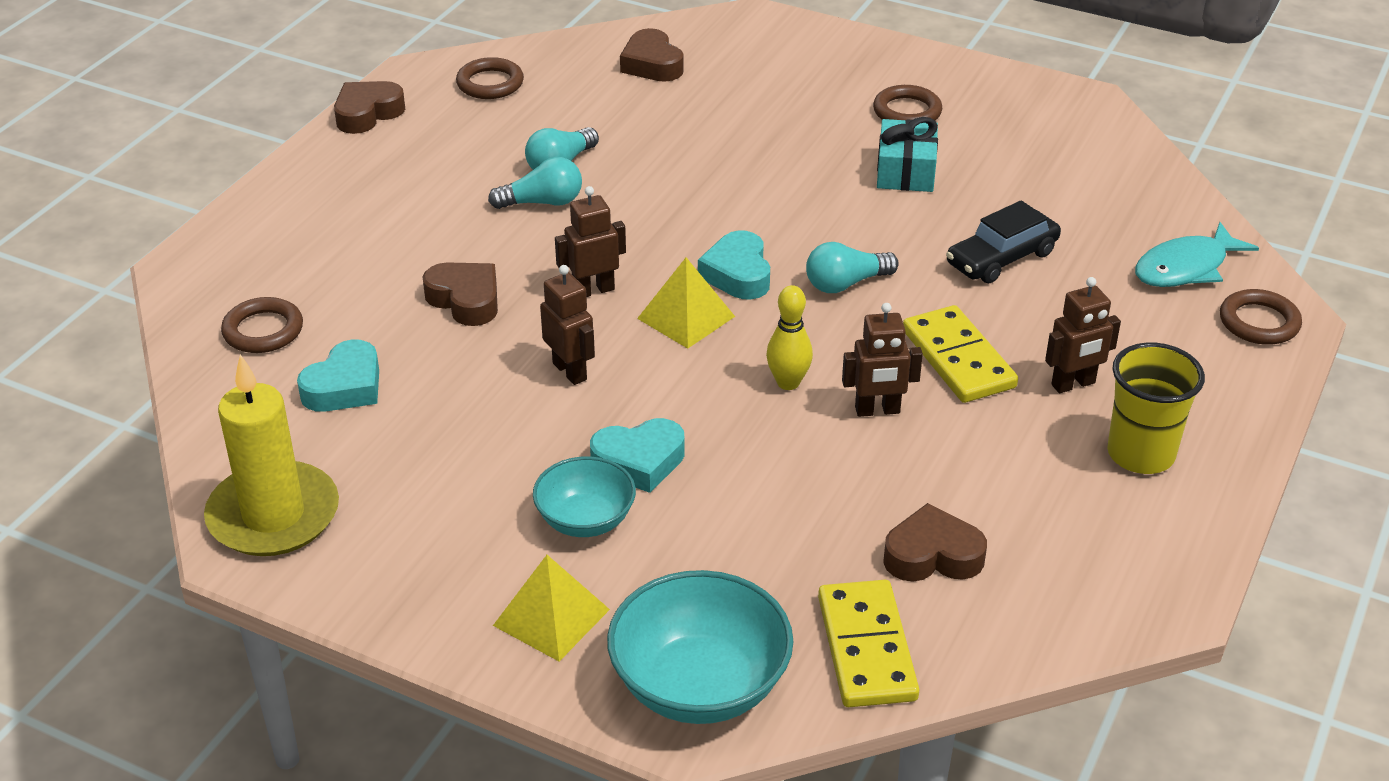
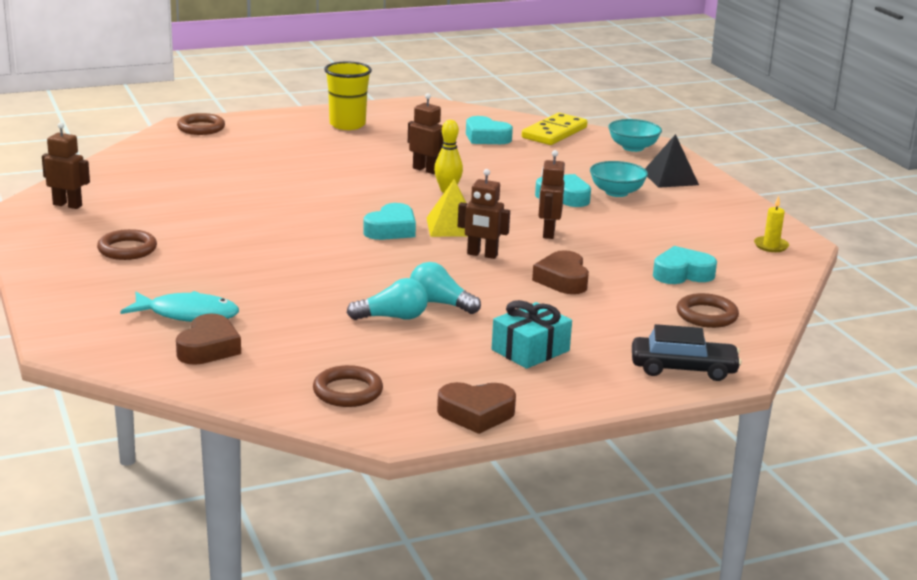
camera: 140 degrees left, 15 degrees down
yellow candle [204,354,339,556] -> yellow candle [754,196,789,252], size x0.43
yellow pyramid [493,555,610,661] -> black pyramid [645,134,699,188]
turquoise bowl [607,570,794,724] -> turquoise bowl [608,119,662,152], size x0.61
turquoise light bulb [806,242,899,293] -> none
turquoise gift [877,117,938,192] -> turquoise gift moved to [492,300,572,369]
brown heart [883,503,987,581] -> turquoise heart [466,116,513,144]
yellow domino [903,305,1018,403] -> none
black car [946,200,1061,283] -> black car moved to [632,324,742,381]
brown robot [1045,277,1121,393] -> brown robot moved to [42,122,90,209]
turquoise fish [1135,222,1259,287] -> turquoise fish moved to [120,291,239,322]

